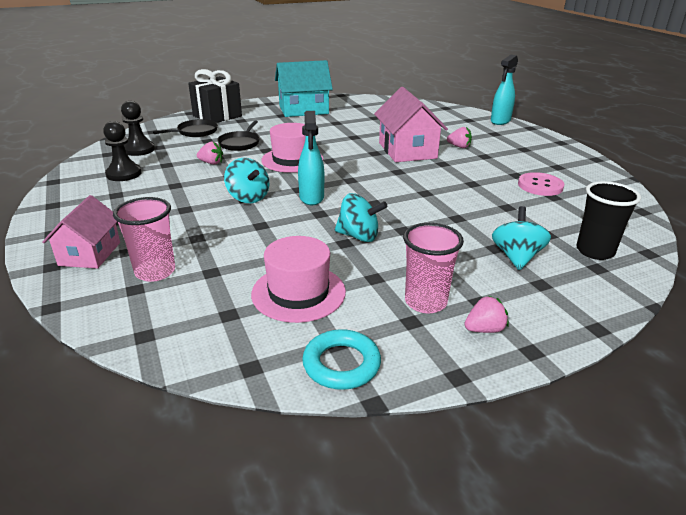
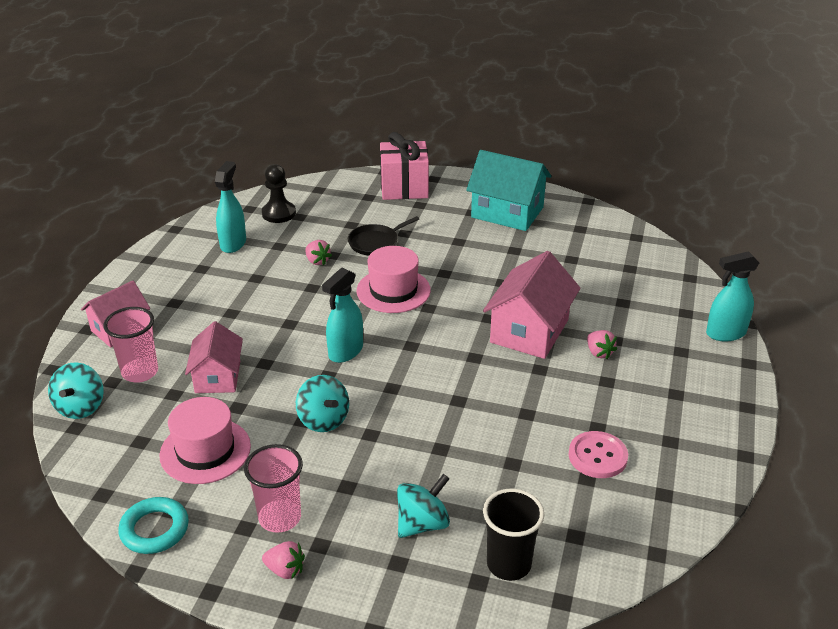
camera: 40 degrees right, 5 degrees up
black pawn [103,121,141,181] -> turquoise spray bottle [215,161,246,253]
black pan [153,119,218,137] -> none
black gift [188,69,242,123] -> pink gift [380,132,429,200]
turquoise spinning top [224,158,269,203] -> turquoise spinning top moved to [48,362,104,419]
none -> pink house [185,321,243,393]

